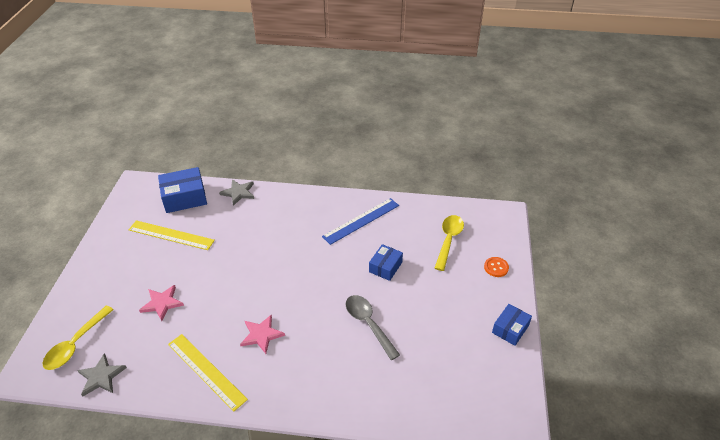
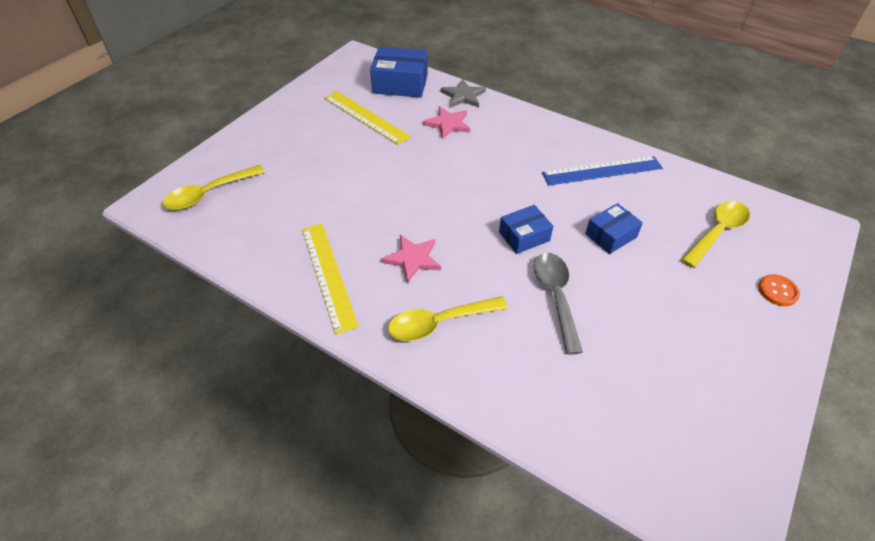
camera: 25 degrees right, 5 degrees up
grey star [77,353,127,397] -> none
pink star [139,285,184,321] -> pink star moved to [423,106,470,139]
blue box [492,304,532,346] -> blue box moved to [499,205,553,254]
none -> yellow spoon [388,296,508,341]

